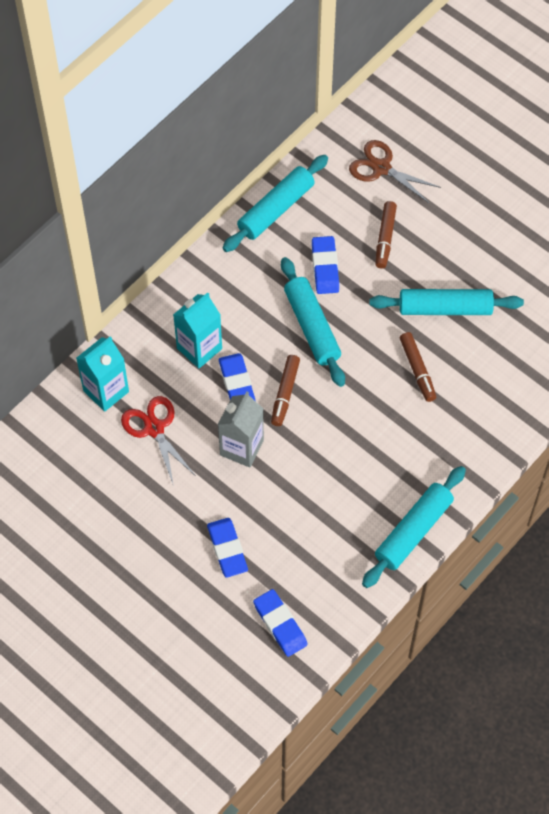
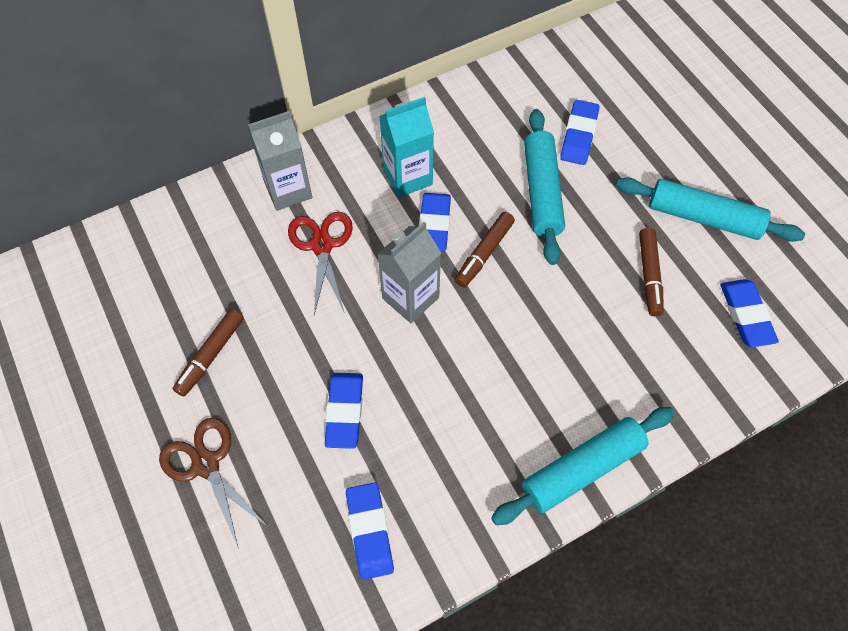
camera: 20 degrees right, 0 degrees up
turquoise carton [76,336,129,412] -> grey carton [248,111,312,211]
turquoise rolling pin [223,155,328,252] -> none
brown scissors [349,140,441,203] -> brown scissors moved to [159,418,268,549]
brown marker [375,201,397,269] -> brown marker moved to [173,309,244,396]
none -> blue eraser [720,279,779,347]

